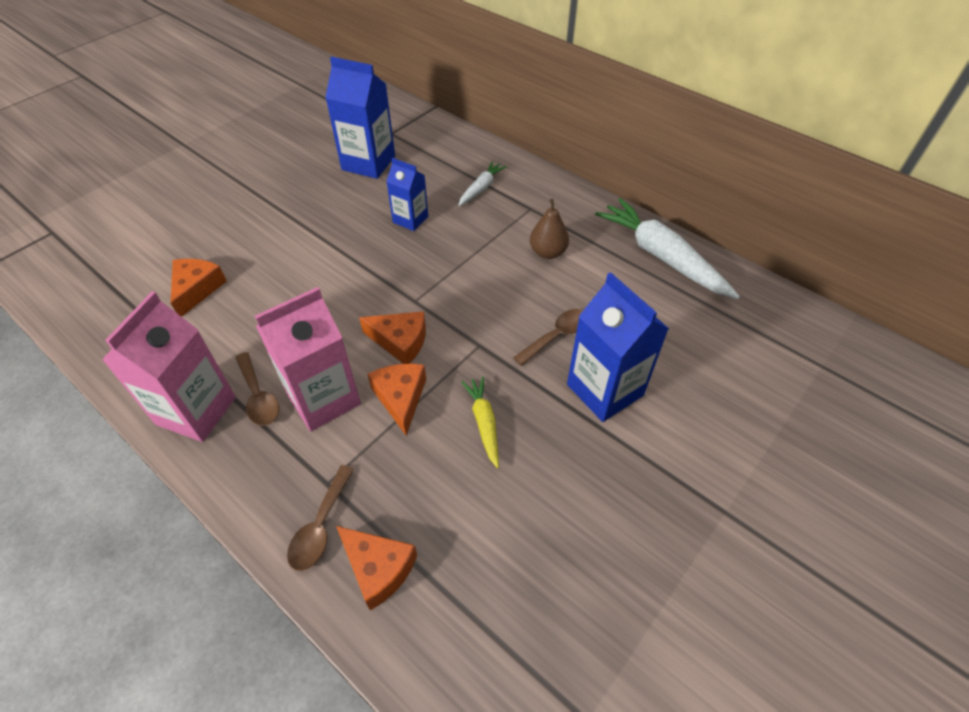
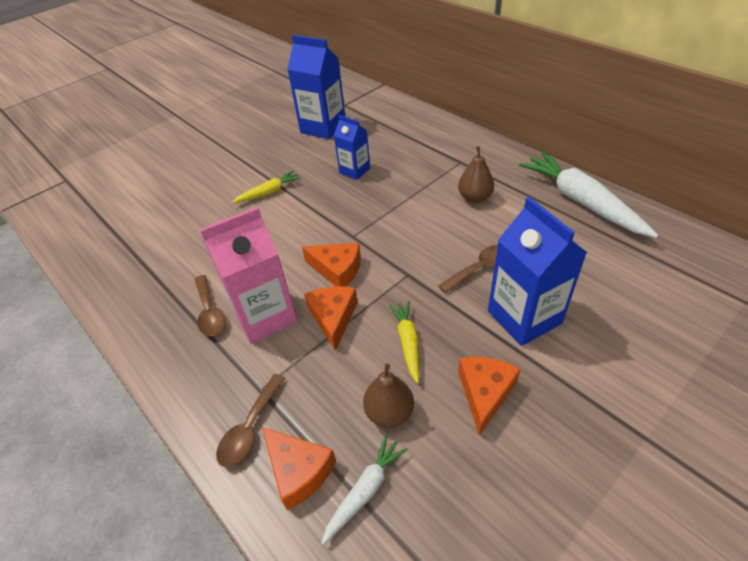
camera: 10 degrees right, 5 degrees down
pink carton [102,291,236,442] -> none
orange cheese [171,259,227,317] -> orange cheese moved to [458,357,521,436]
white carrot [458,161,507,206] -> white carrot moved to [321,435,408,545]
none -> yellow carrot [231,171,301,204]
none -> brown pear [363,363,414,428]

